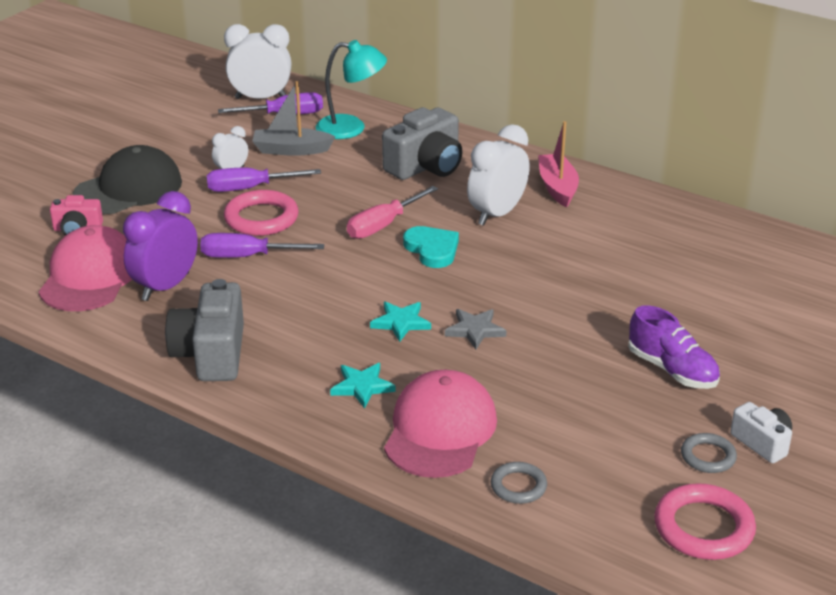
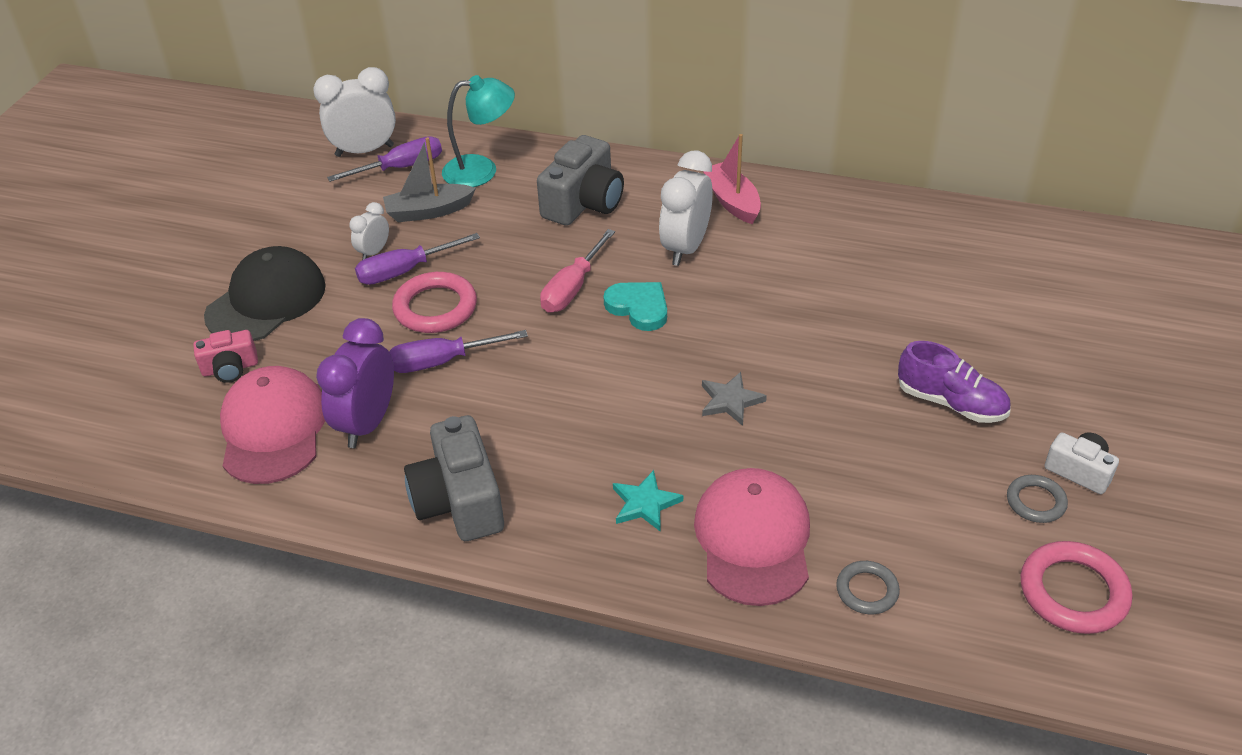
camera: 15 degrees left, 10 degrees up
turquoise star [370,301,431,342] -> none

